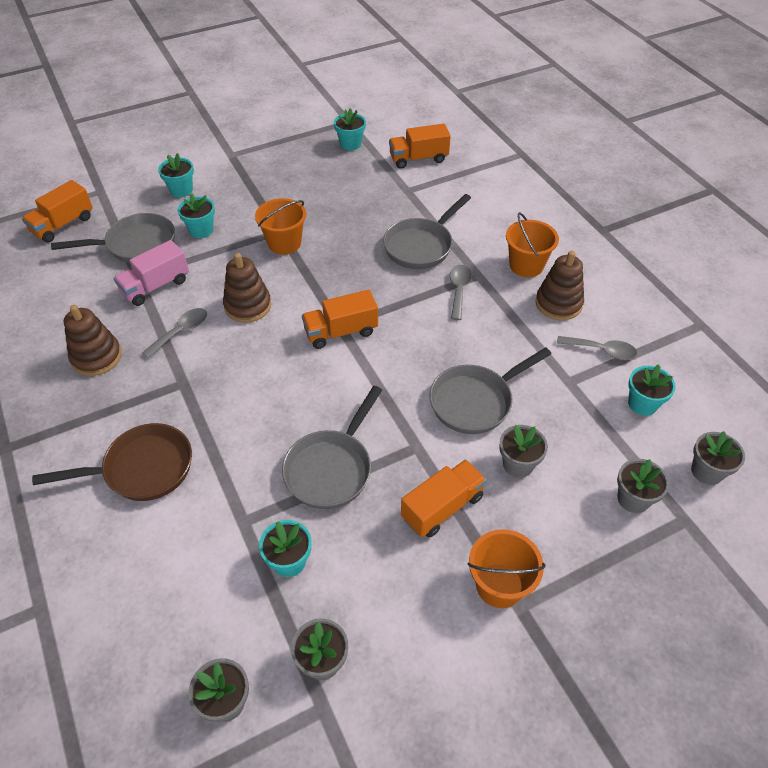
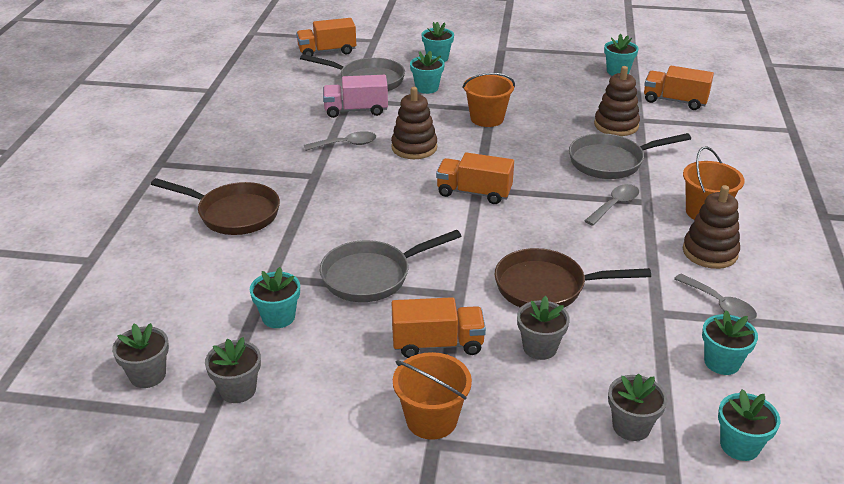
camera: 35 degrees right, 15 degrees down
brown stacking toy [64,305,122,376] -> brown stacking toy moved to [594,66,640,136]
grey pan [430,347,551,434] -> brown pan [495,248,651,308]
grey flower pot [691,431,745,485] -> turquoise flower pot [718,389,780,461]

